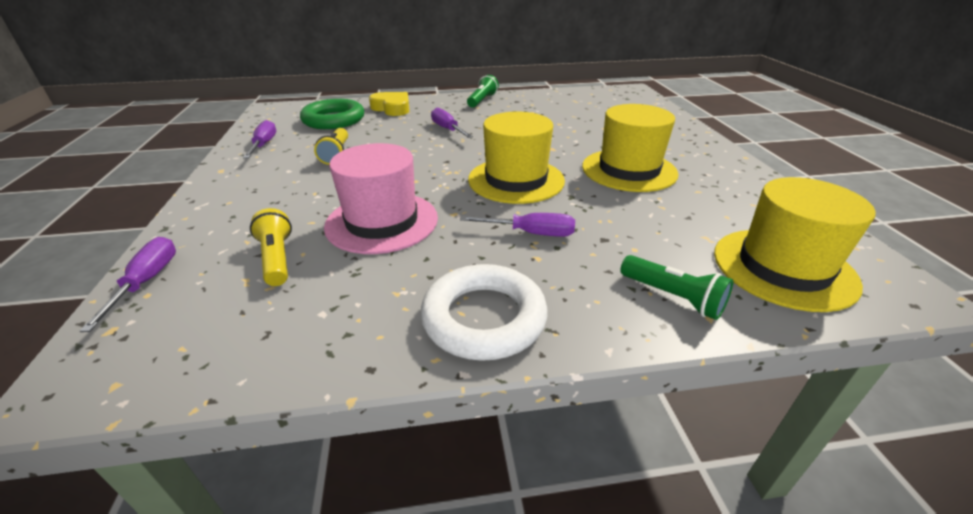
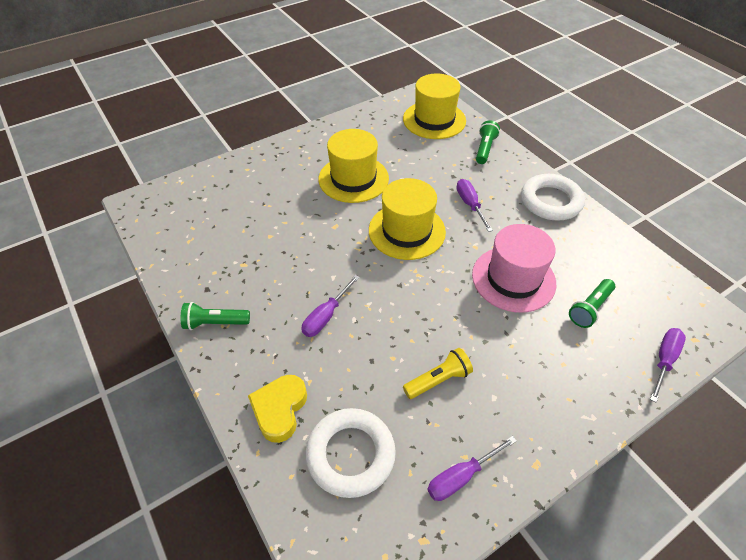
camera: 115 degrees left, 15 degrees up
purple screwdriver [80,237,176,332] -> purple screwdriver turned 150 degrees clockwise [650,328,686,402]
yellow flashlight [250,208,292,286] -> green flashlight [569,279,615,328]
green ring [300,99,364,129] -> white ring [306,408,396,498]

